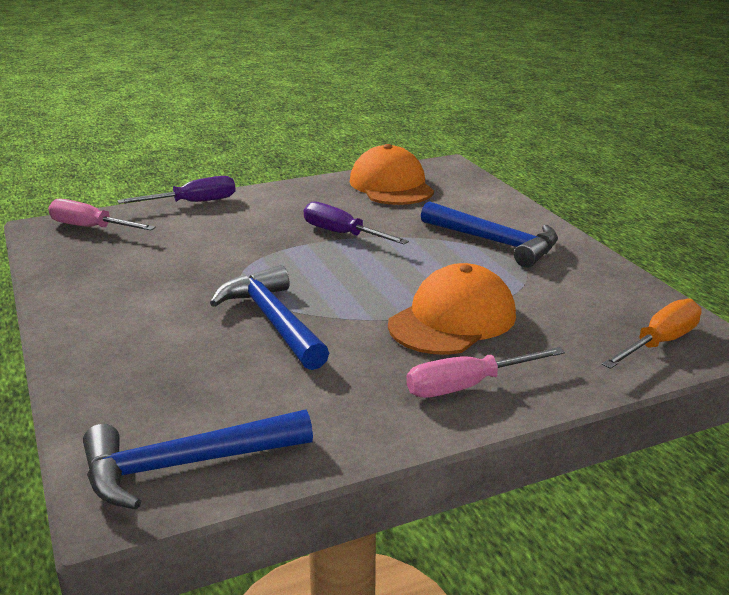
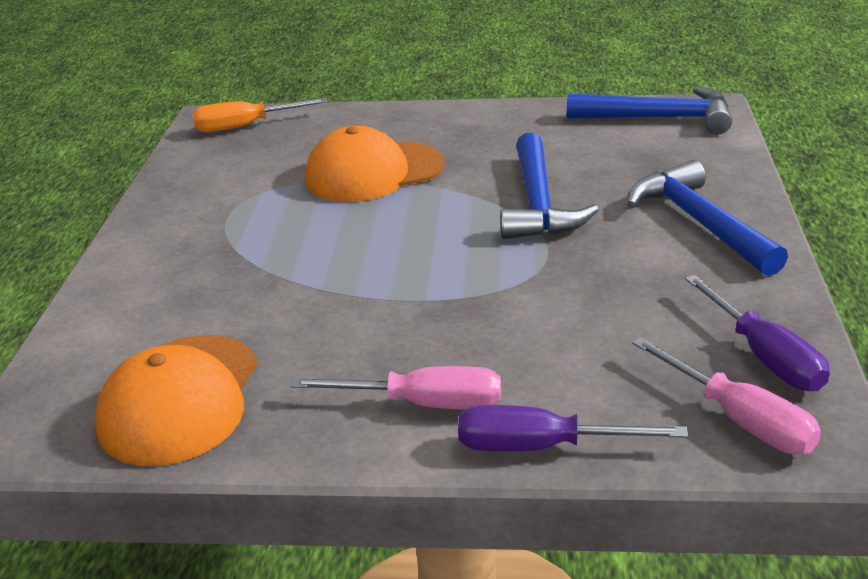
camera: 150 degrees left, 5 degrees up
purple screwdriver [304,202,409,244] -> purple screwdriver moved to [685,275,830,391]
pink screwdriver [406,347,565,398] -> pink screwdriver moved to [291,366,501,410]
blue hammer [421,201,558,268] -> blue hammer moved to [627,160,788,276]

